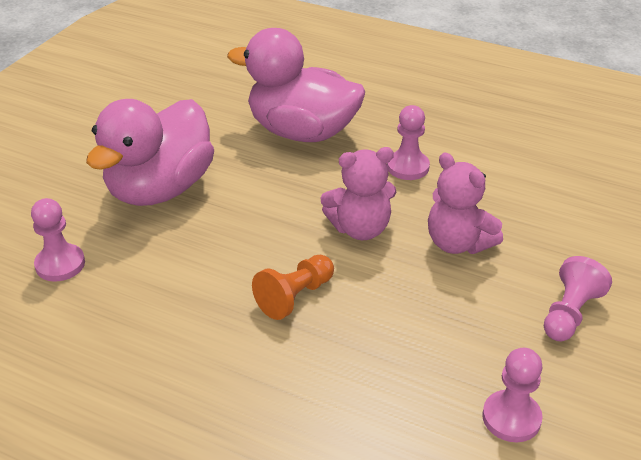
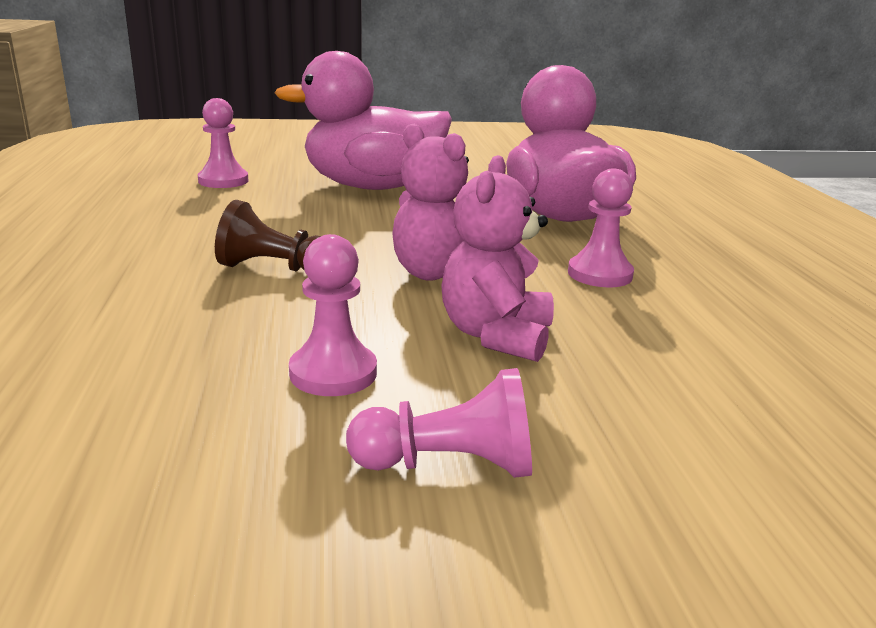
camera: 55 degrees right, 15 degrees down
orange pawn [252,255,334,320] -> brown pawn [215,200,321,271]
pink pawn [482,348,543,442] -> pink pawn moved to [289,234,377,396]

